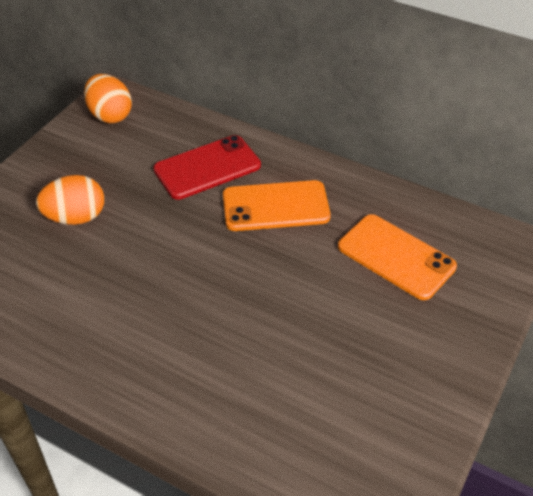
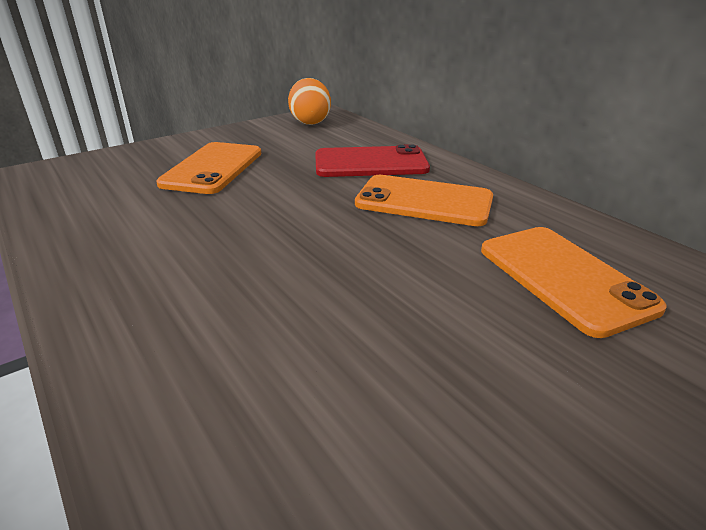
camera: 25 degrees right, 15 degrees down
orange egg [36,175,104,225] -> orange phone [156,142,261,194]

